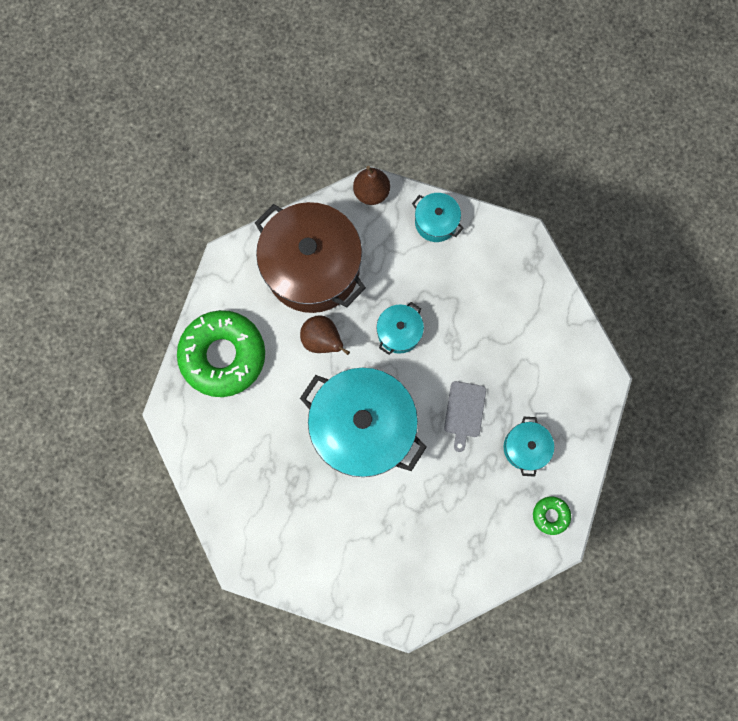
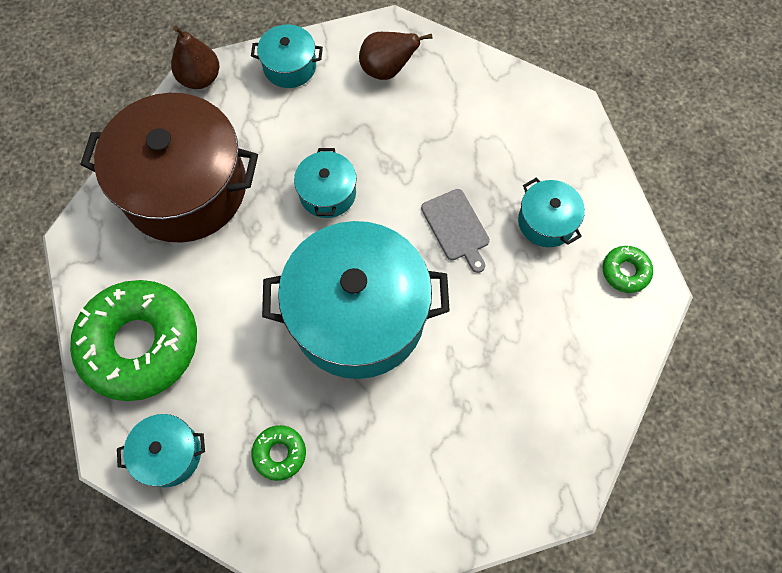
camera: 35 degrees left, 10 degrees down
brown pear [300,316,350,355] -> brown pear moved to [359,32,432,80]
none -> turquoise pot [117,414,205,487]
none -> green donut [251,425,306,481]

